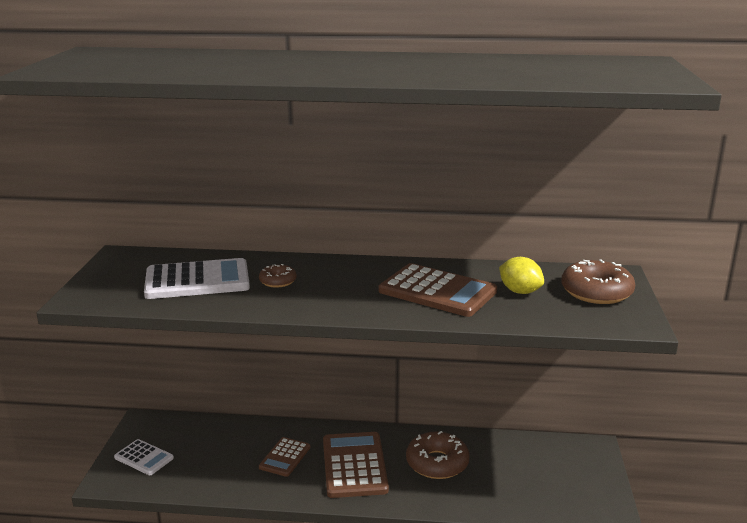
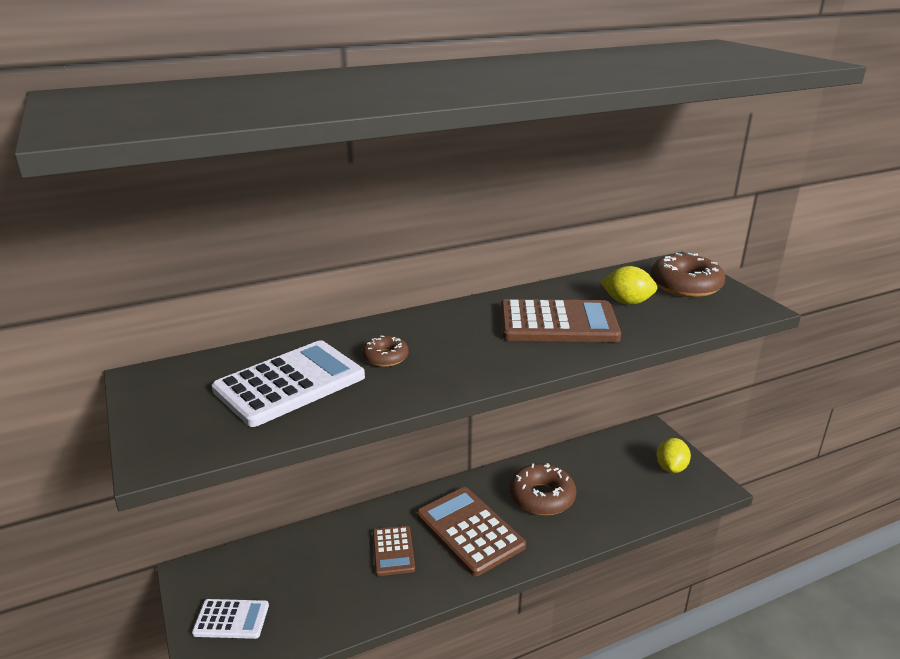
camera: 30 degrees left, 5 degrees up
none -> yellow lemon [657,438,691,473]

